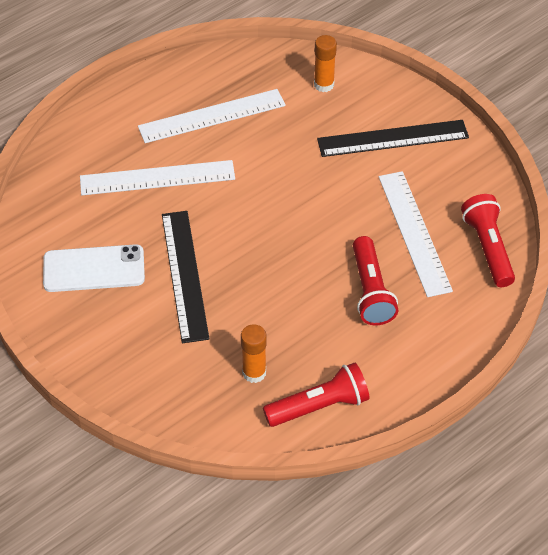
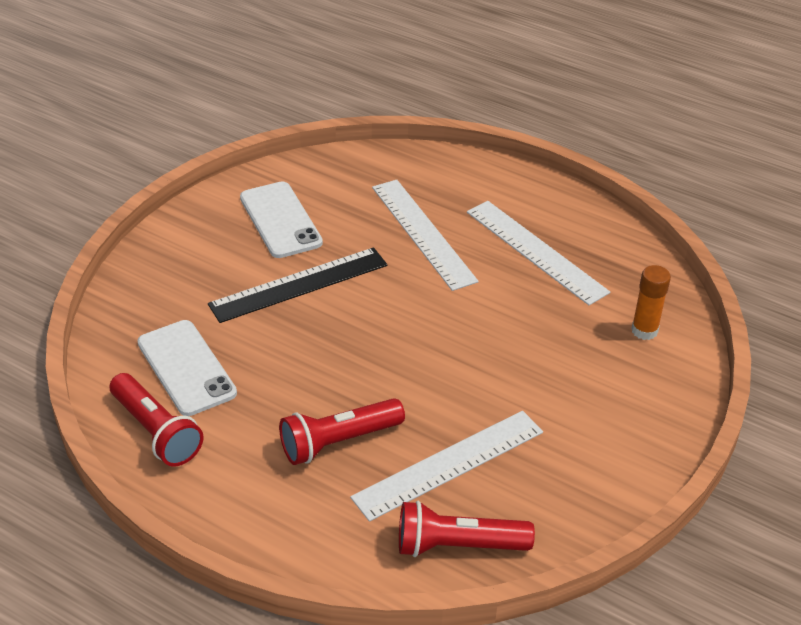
camera: 70 degrees right, 10 degrees down
orange glue stick [241,324,267,383] -> white phone [138,320,237,416]
black ruler [317,120,469,157] -> none
red flashlight [461,194,515,287] -> red flashlight turned 150 degrees counterclockwise [399,501,535,557]

